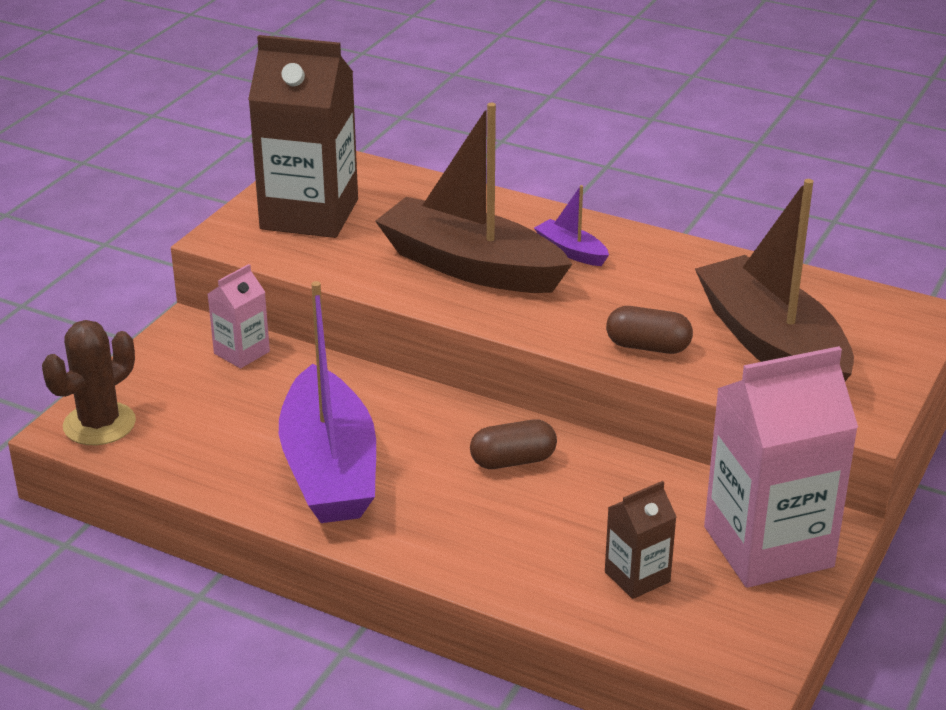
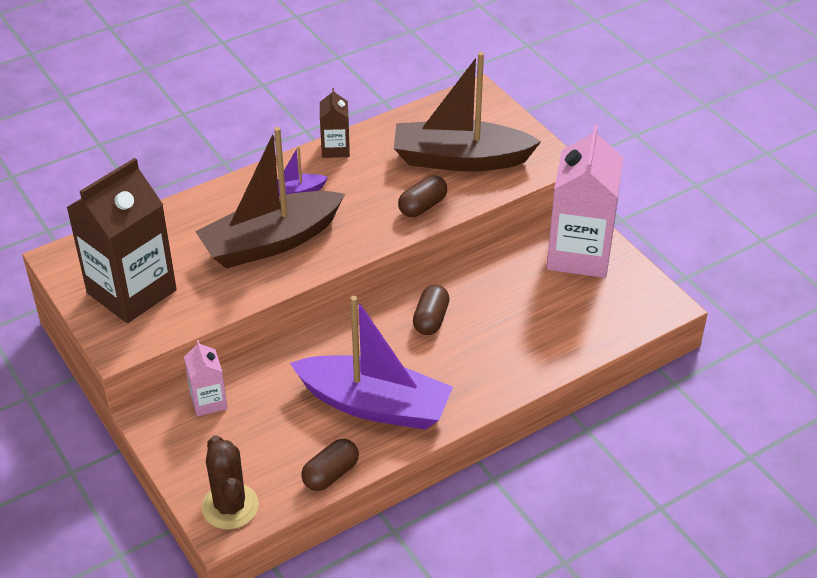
camera: 60 degrees left, 10 degrees up
brown carton [605,481,677,599] -> brown carton moved to [320,88,350,158]
none -> brown capsule [301,439,359,491]

